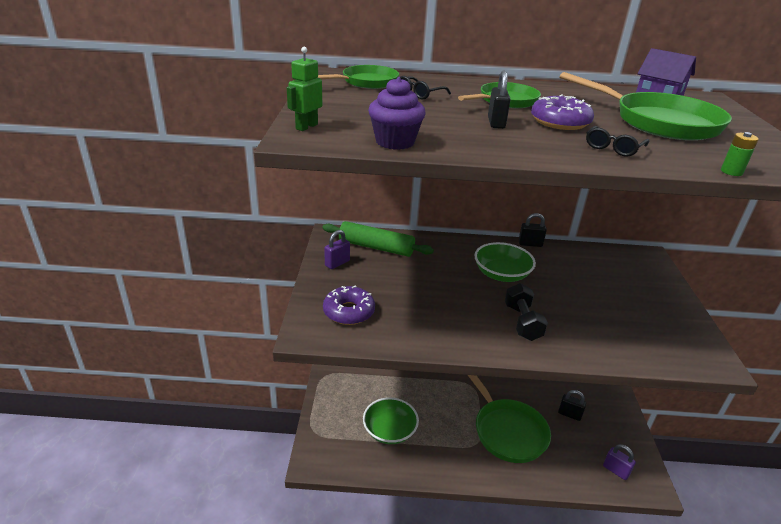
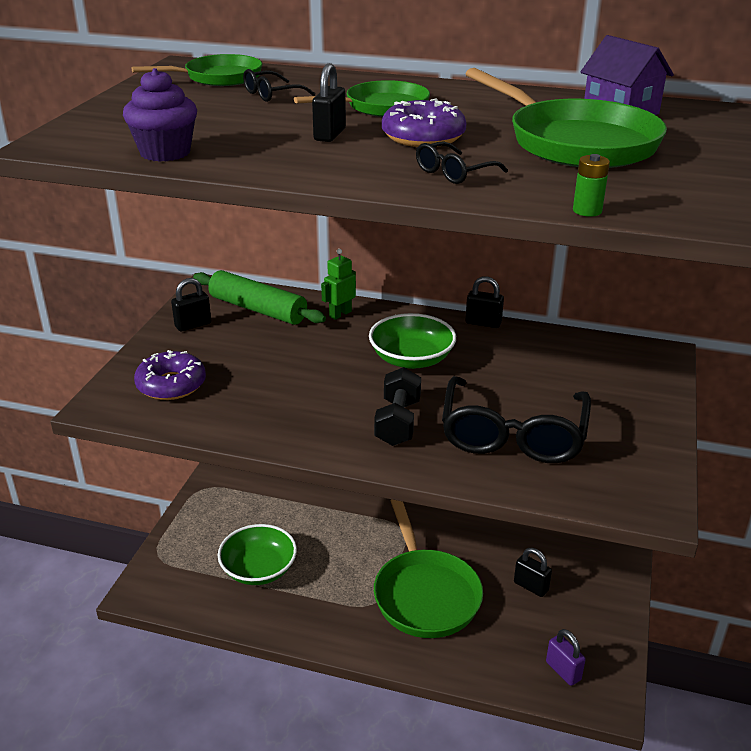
camera: 15 degrees right, 0 degrees up
green robot [287,47,322,131] -> green robot moved to [321,249,356,320]
purple padlock [324,230,350,269] -> black padlock [171,278,211,332]
none -> black glasses [442,376,591,463]

